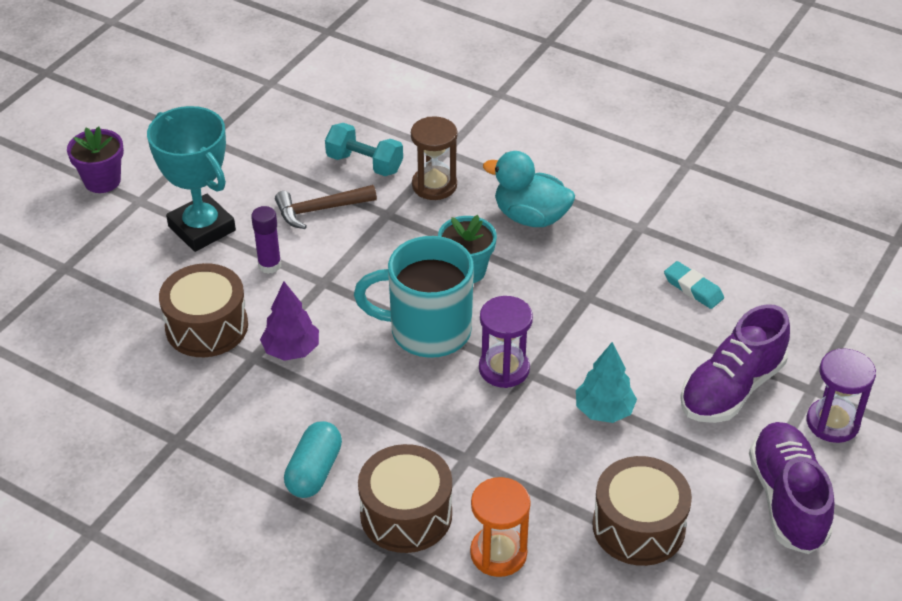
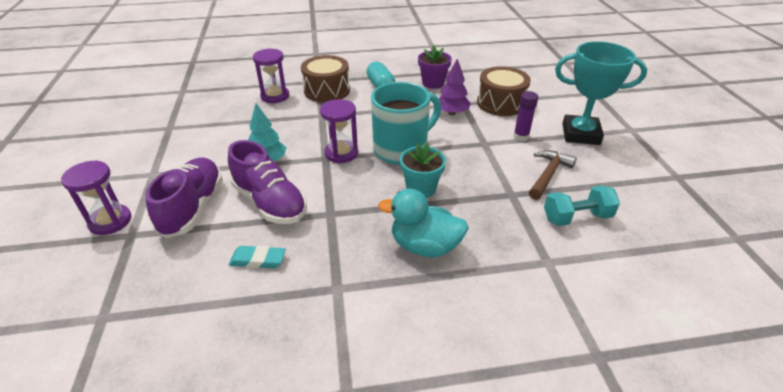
camera: 140 degrees right, 5 degrees down
purple flower pot [67,126,124,193] -> purple flower pot moved to [418,45,452,89]
brown hourglass [411,116,457,200] -> none
orange hourglass [470,477,531,577] -> purple hourglass [253,48,289,103]
turquoise duck [483,151,575,227] -> turquoise duck turned 150 degrees counterclockwise [378,189,469,257]
brown drum [592,456,692,566] -> none
purple shoe [749,422,834,554] -> purple shoe moved to [228,140,307,224]

